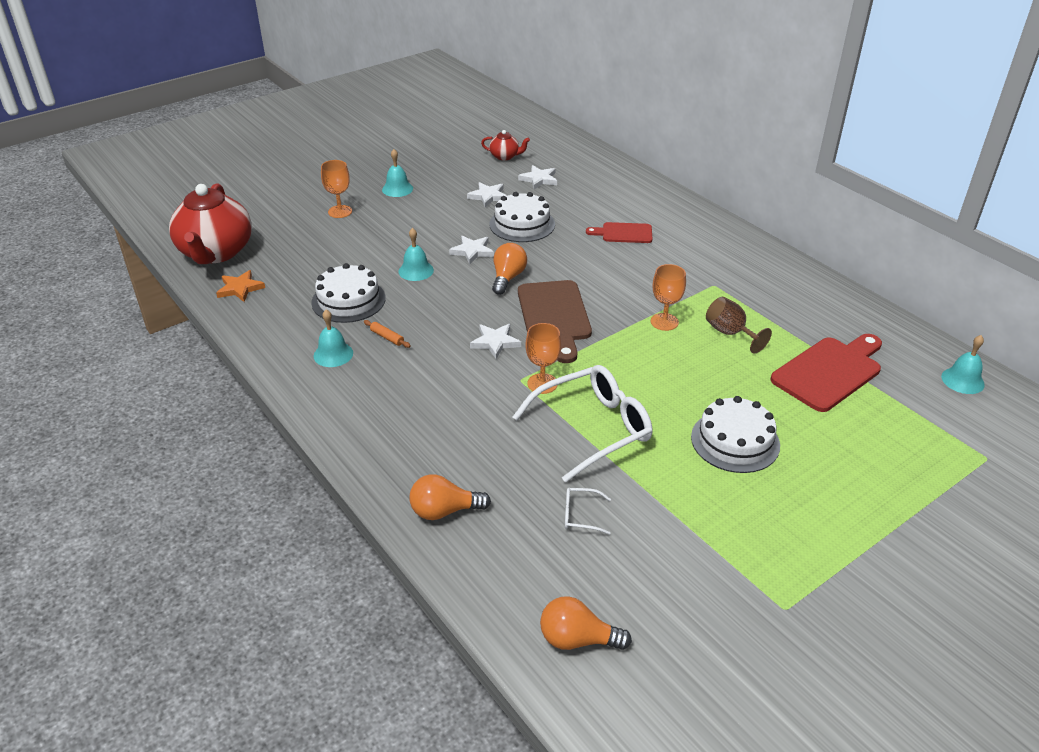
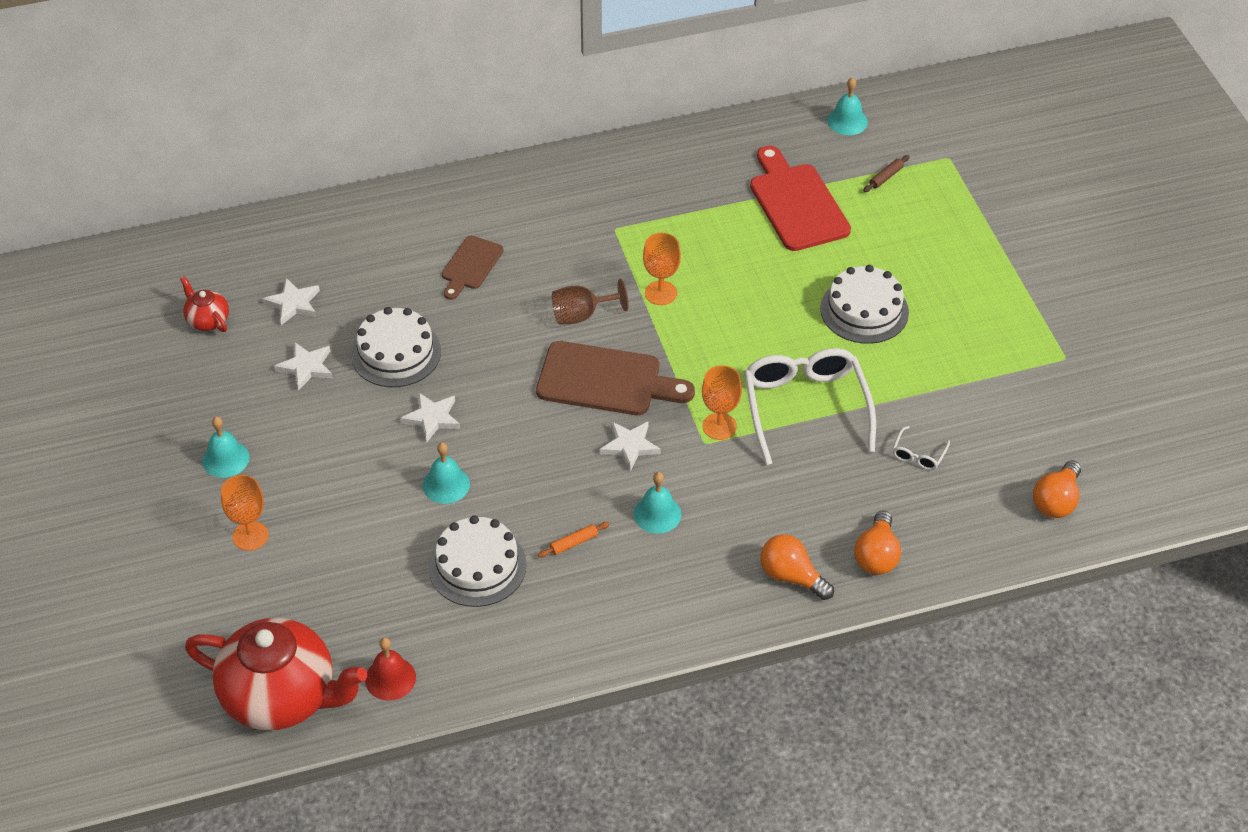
camera: 70 degrees left, 10 degrees up
orange star [216,270,265,302] -> red bell [365,638,416,700]
turquoise bell [313,310,353,367] -> turquoise bell moved to [634,472,682,534]
red teapot [481,130,530,161] -> red teapot turned 75 degrees counterclockwise [180,276,229,332]
orange light bulb [492,243,527,295] -> orange light bulb moved to [760,534,834,600]
red cutting board [586,222,652,243] -> brown cutting board [442,236,504,300]
brown goblet [706,297,772,353] -> brown goblet moved to [552,279,629,325]
none -> brown rolling pin [863,155,909,192]

